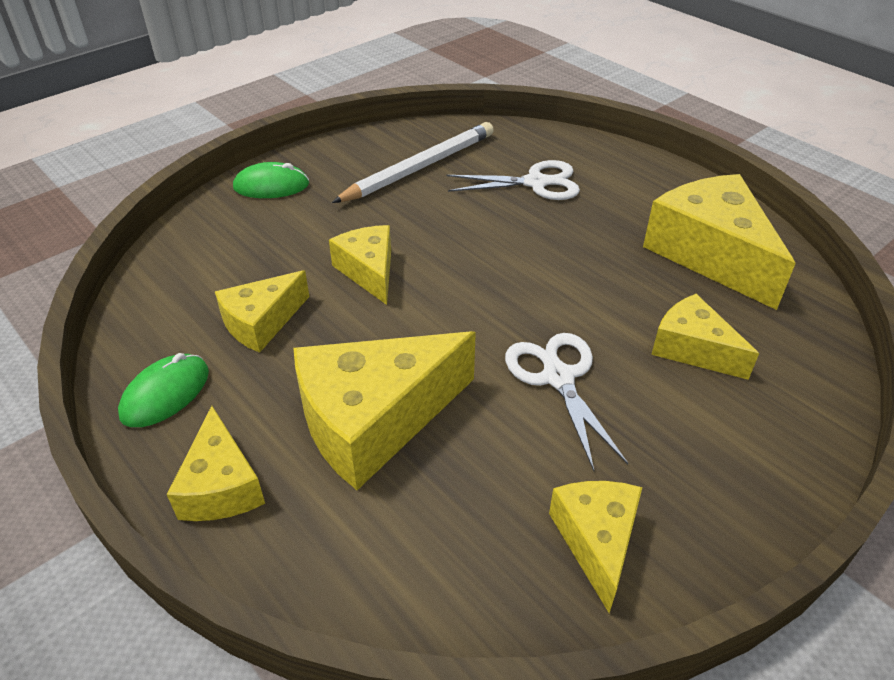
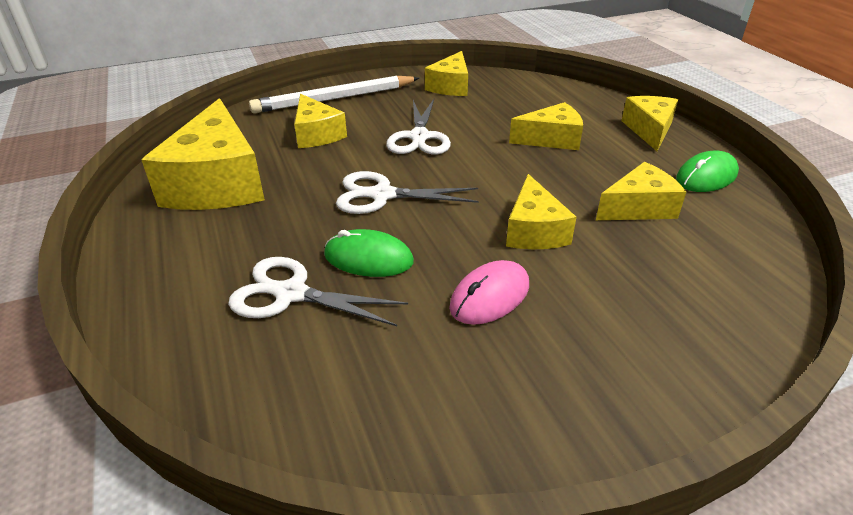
camera: 160 degrees left, 5 degrees down
green mouse [233,162,309,198] -> green mouse moved to [324,229,414,277]
yellow cheese [293,331,476,490] -> yellow cheese [509,102,583,150], size x0.57
white pencil [332,122,494,203] -> white pencil moved to [249,76,419,113]
none -> white scissors [336,171,479,214]
none -> pink mouse [449,260,529,325]

